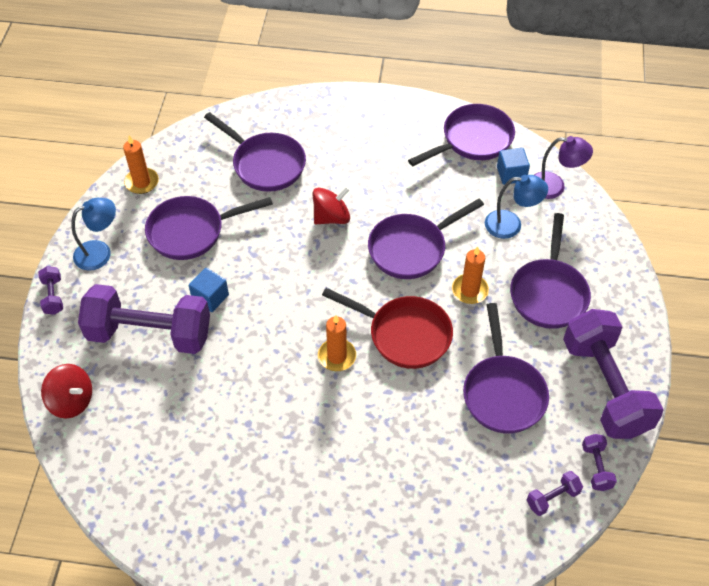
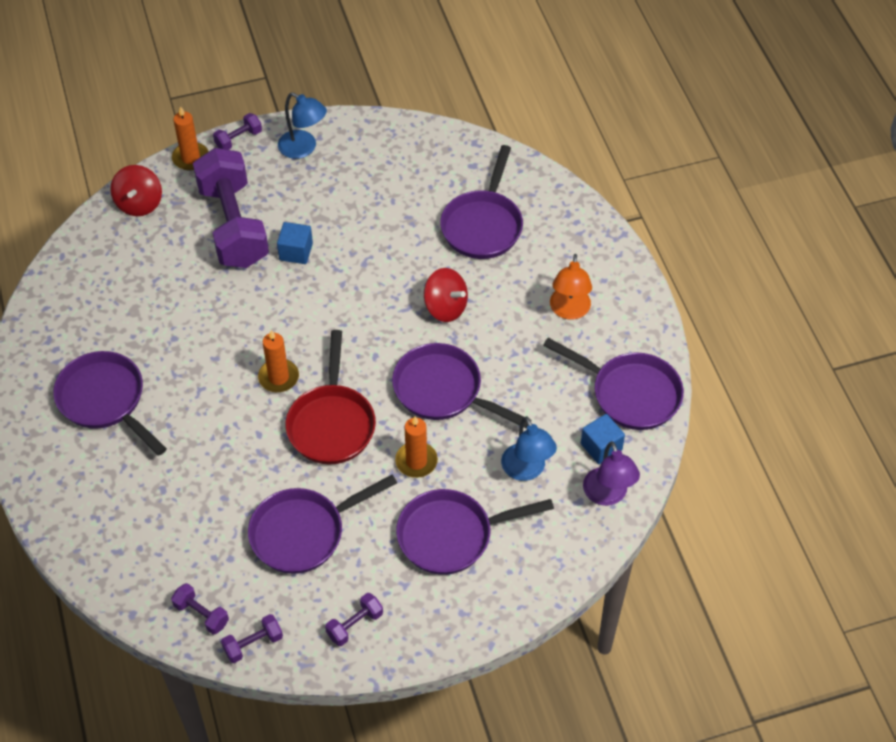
camera: 65 degrees right, 0 degrees up
orange candle [123,136,159,194] -> orange candle moved to [172,106,209,170]
purple pan [145,196,273,260] -> purple pan moved to [53,351,167,456]
purple dumbbell [563,309,664,439] -> purple dumbbell [325,593,383,646], size x0.41
none -> orange lamp [550,254,592,320]

